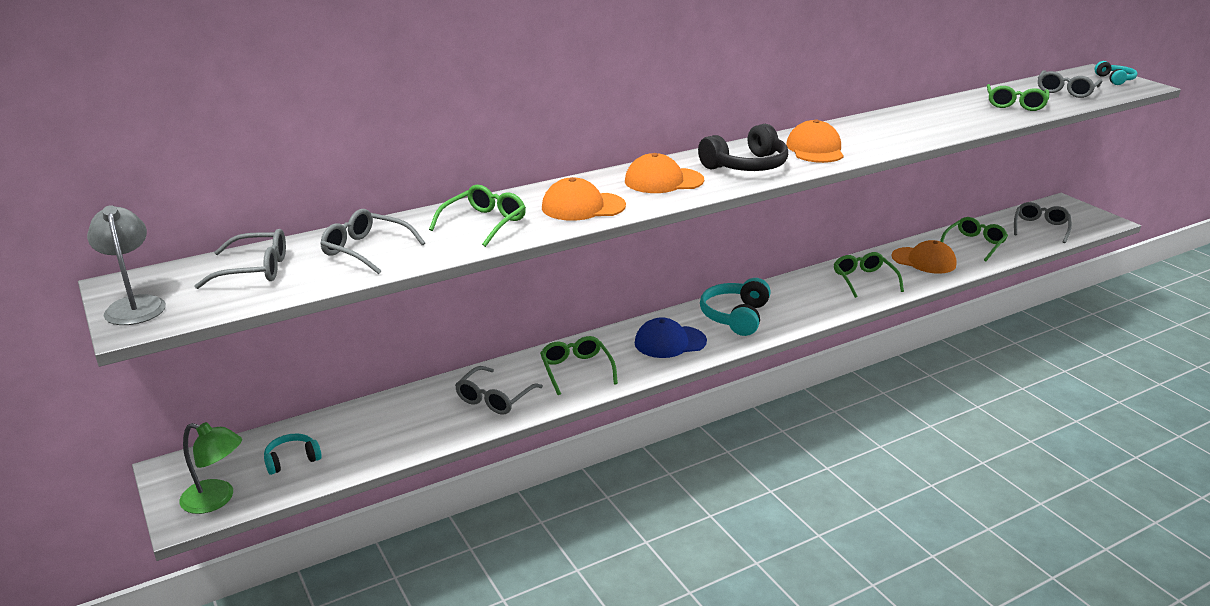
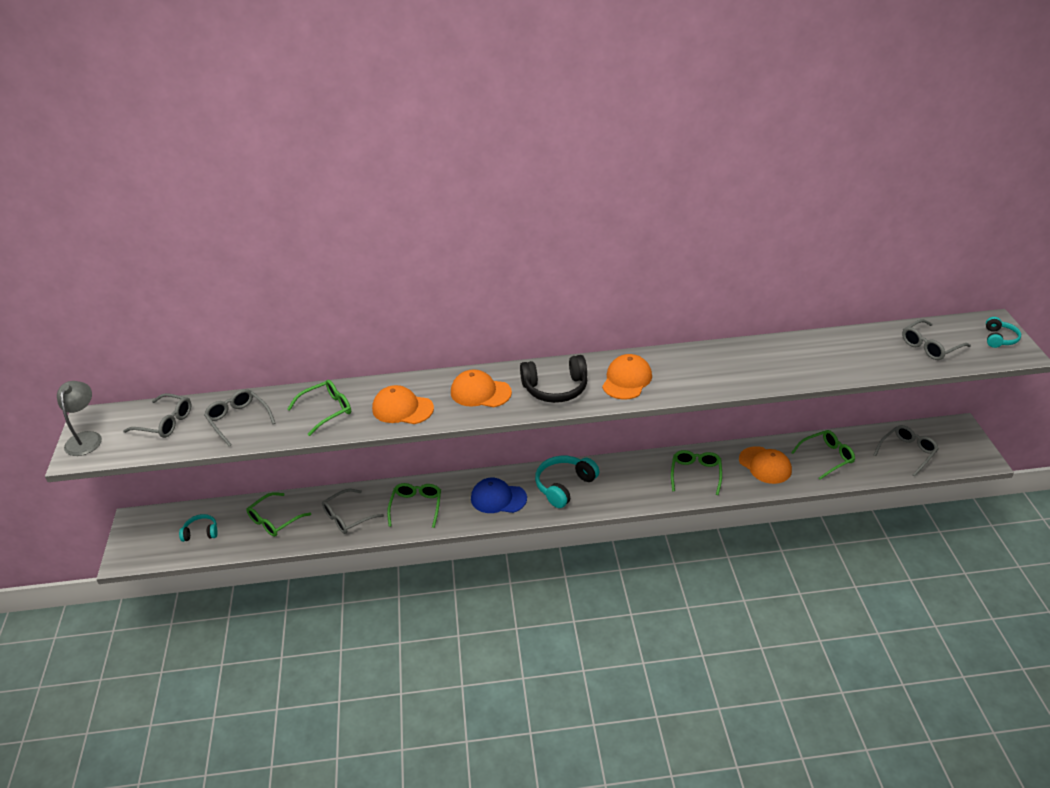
camera: 25 degrees right, 10 degrees up
green lamp [179,422,242,514] -> none
green glasses [987,84,1049,111] -> green glasses moved to [247,492,311,537]

